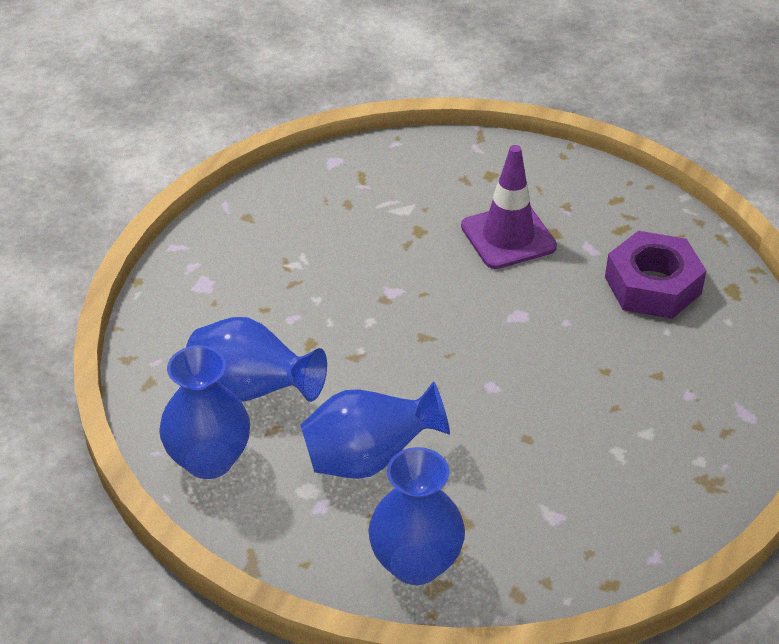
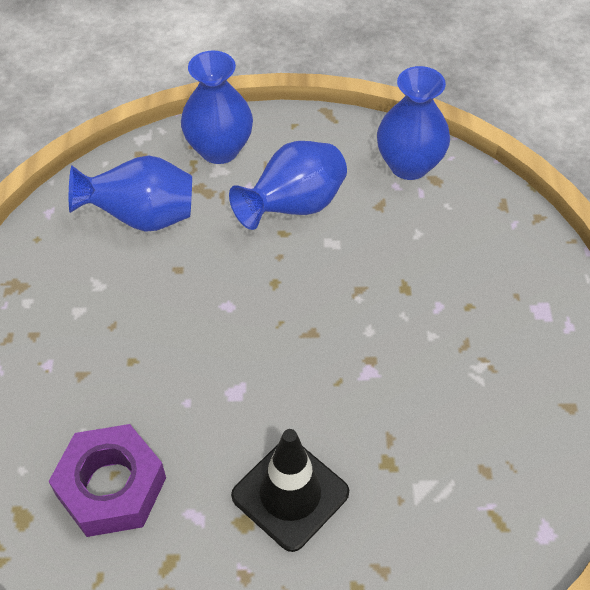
camera: 155 degrees right, 10 degrees up
blue vase [186,317,327,402] -> blue vase moved to [69,155,192,232]
purple traffic cone [461,145,557,269] -> black traffic cone [231,429,349,552]

